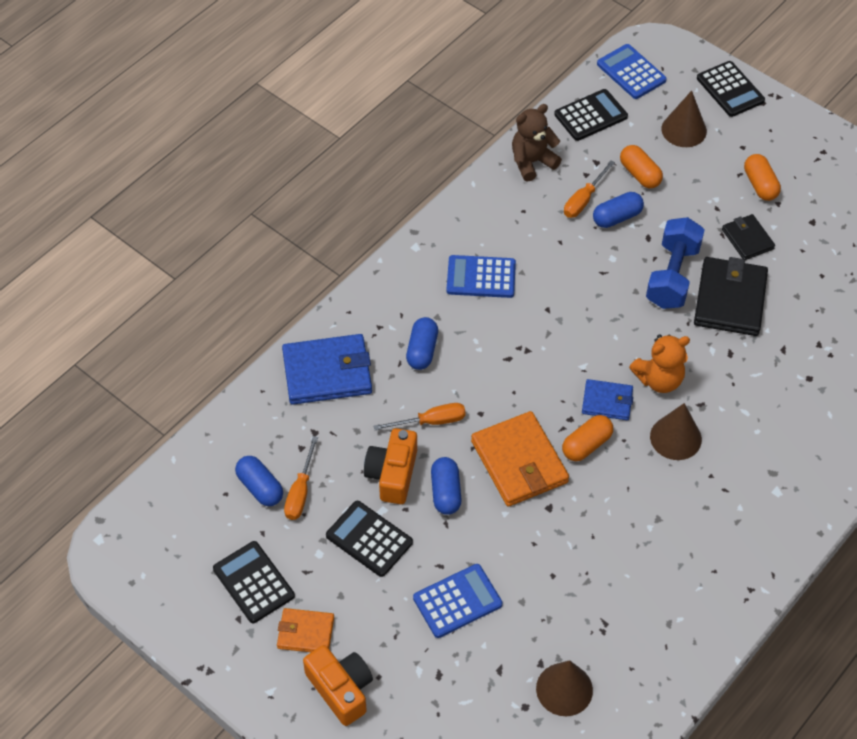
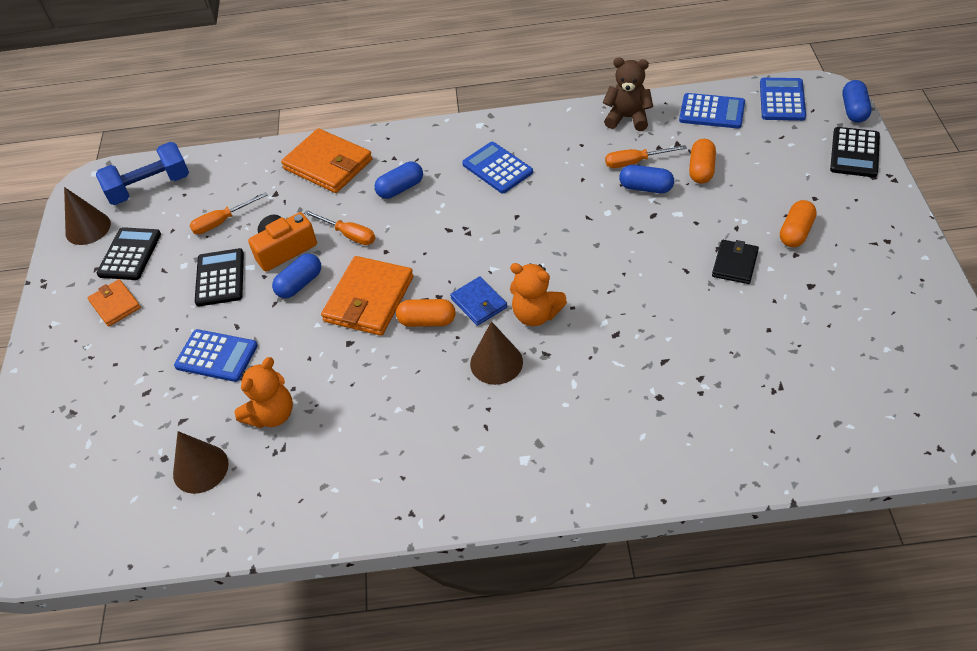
camera: 50 degrees right, 5 degrees down
blue capsule [235,456,283,506] -> blue capsule moved to [842,80,872,123]
blue wallet [282,334,372,405] -> orange wallet [281,128,372,193]
orange camera [303,645,373,726] -> none
black calculator [554,89,628,141] -> blue calculator [679,93,745,129]
blue dumbbell [646,217,705,309] -> blue dumbbell moved to [96,142,189,205]
brown cone [661,91,707,147] -> brown cone moved to [64,187,111,245]
black wallet [694,257,768,336] -> none
none -> orange teddy bear [234,357,293,428]

